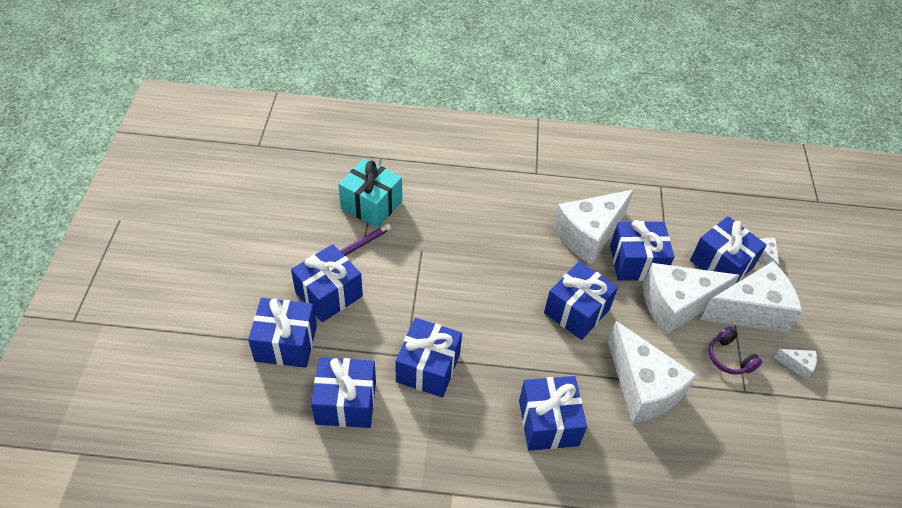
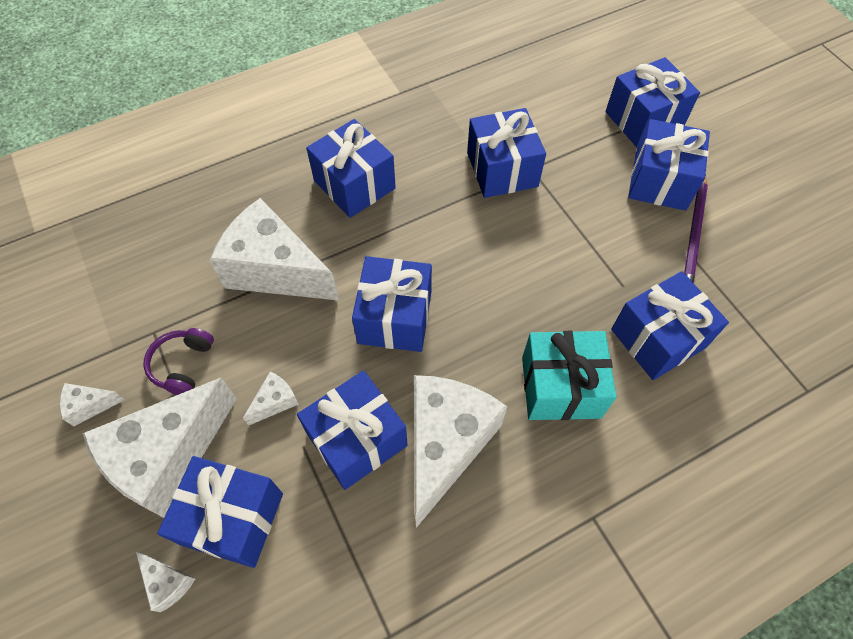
camera: 150 degrees right, 10 degrees up
blue gift [311,357,376,428] -> blue gift moved to [611,271,729,380]
turquoise gift [338,158,402,228] -> turquoise gift moved to [522,331,617,420]
white cheese [643,263,740,335] -> white cheese [243,372,299,426], size x0.41
purple headphones [708,327,762,375] -> purple headphones turned 105 degrees counterclockwise [144,328,214,395]

